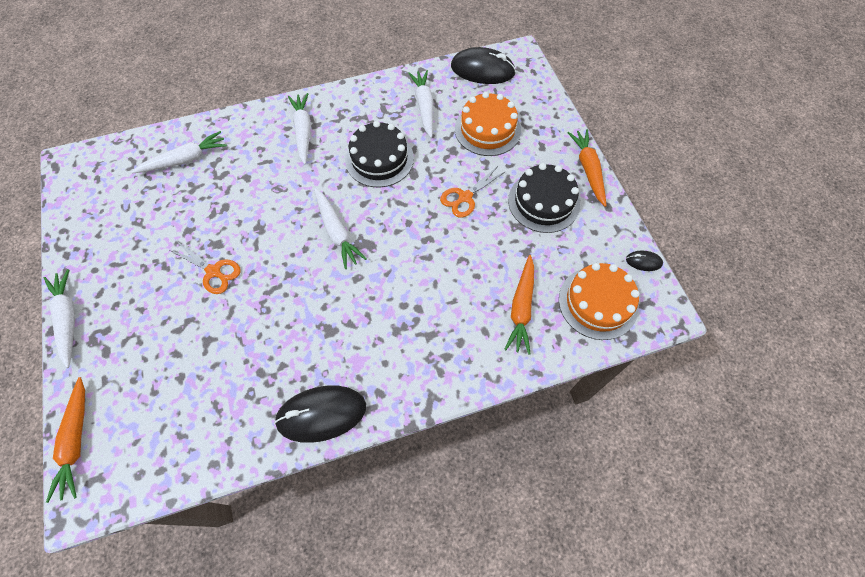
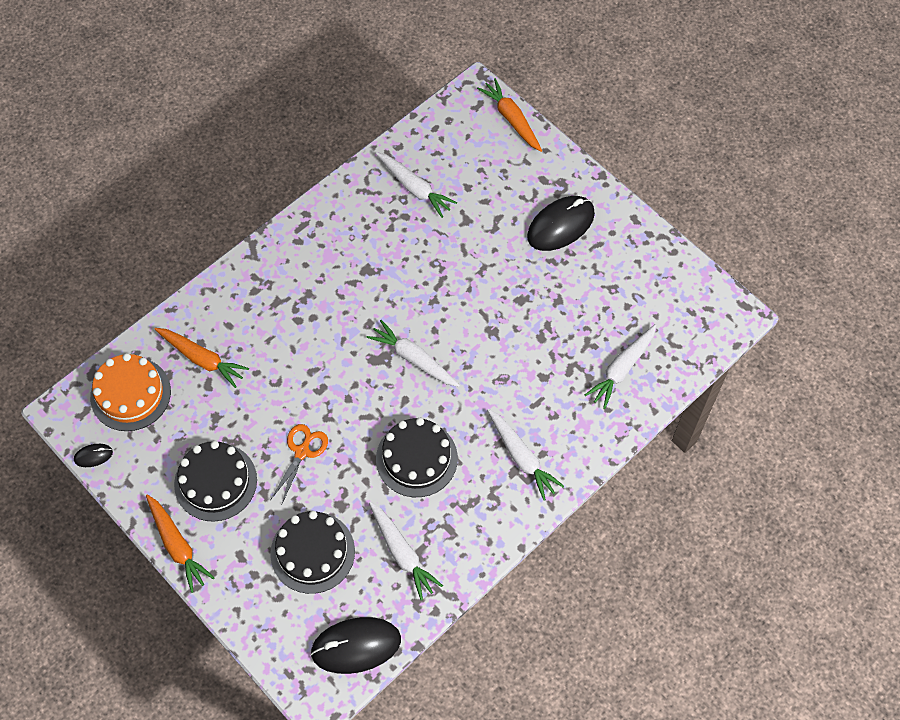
camera: 155 degrees right, 0 degrees up
white carrot [44,269,75,368] -> white carrot moved to [376,152,457,218]
orange scissors [170,242,241,294] -> none
black mouse [274,385,366,443] -> black mouse moved to [527,196,595,251]
orange cake [455,92,521,156] -> black cake [270,511,355,594]
orange carrot [504,255,534,355] -> orange carrot turned 135 degrees clockwise [155,328,249,388]

